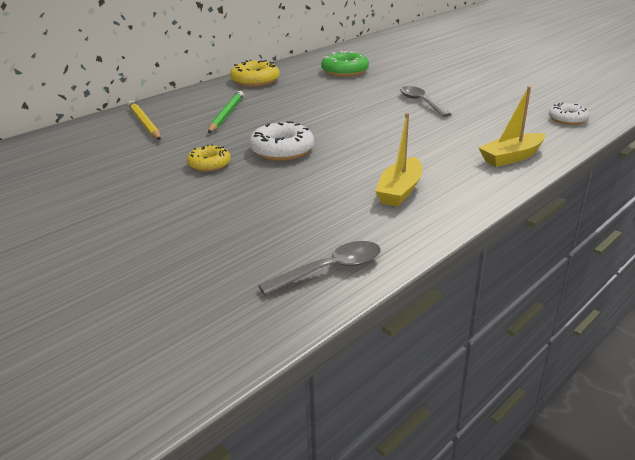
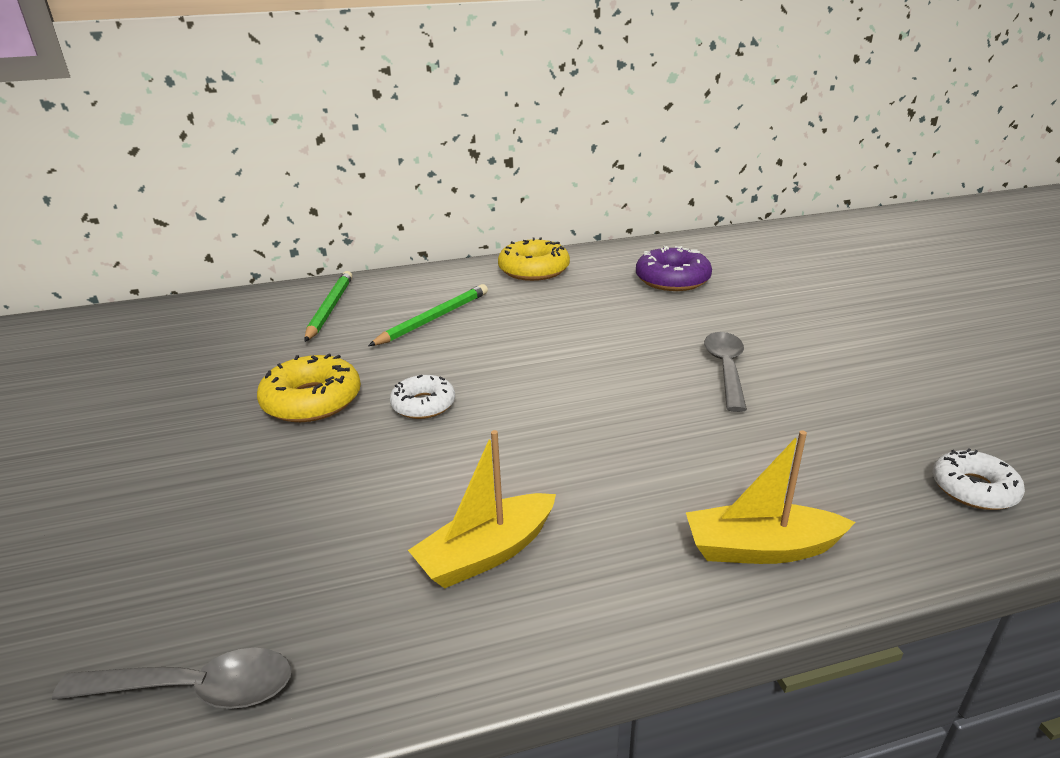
camera: 30 degrees right, 0 degrees up
yellow pencil [128,101,161,140] -> green pencil [304,271,353,342]
yellow donut [187,144,231,172] -> yellow donut [257,353,361,422], size x1.56
white donut [249,121,314,161] -> white donut [390,375,455,419], size x0.64
green donut [321,51,369,77] -> purple donut [636,246,712,291]

